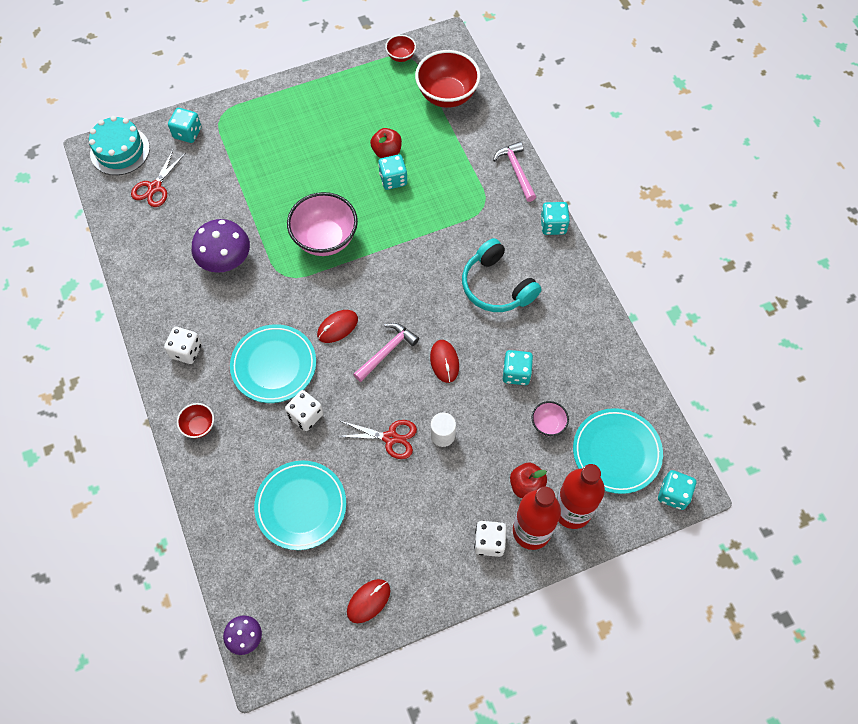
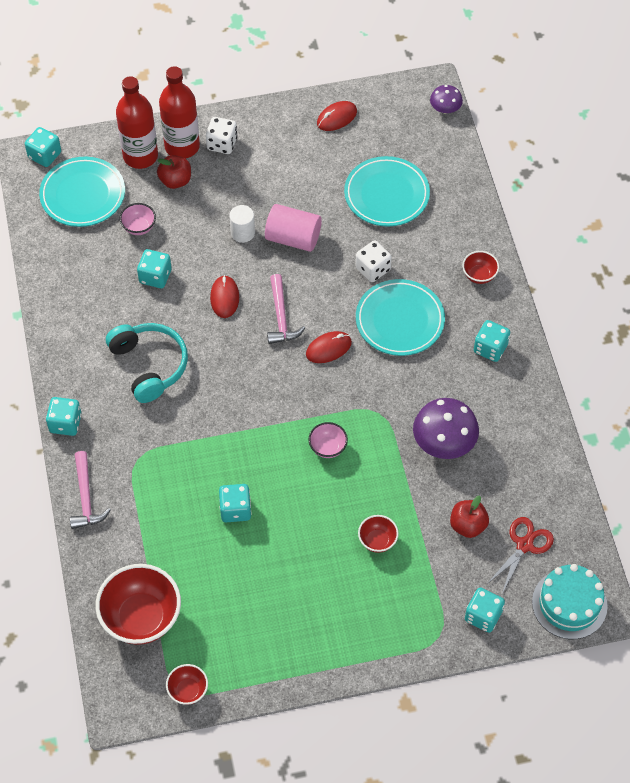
camera: 170 degrees left, 5 degrees down
white dice [164,327,202,364] -> turquoise dice [474,320,510,362]
pink bowl [287,192,358,256] -> pink bowl [309,422,348,458], size x0.49
red scissors [336,420,417,459] -> pink cylinder [265,204,322,252]
pink hammer [353,323,419,382] -> pink hammer turned 60 degrees counterclockwise [267,274,305,344]
red apple [370,128,402,158] -> red apple moved to [450,496,489,538]
none -> red bowl [358,515,399,553]

